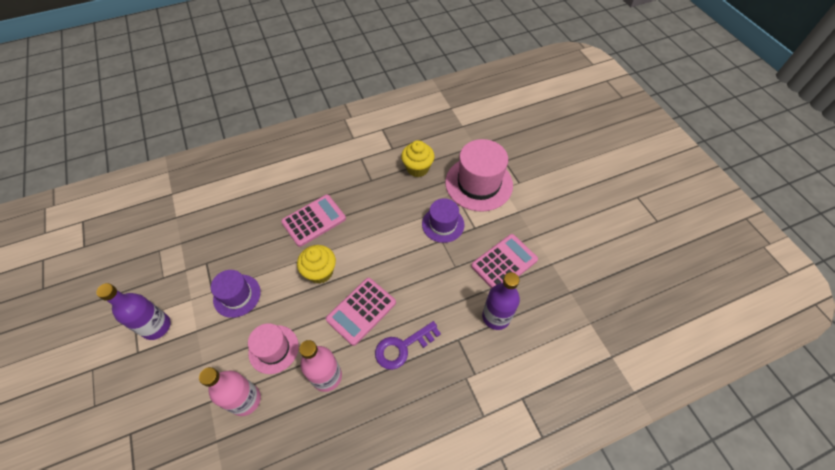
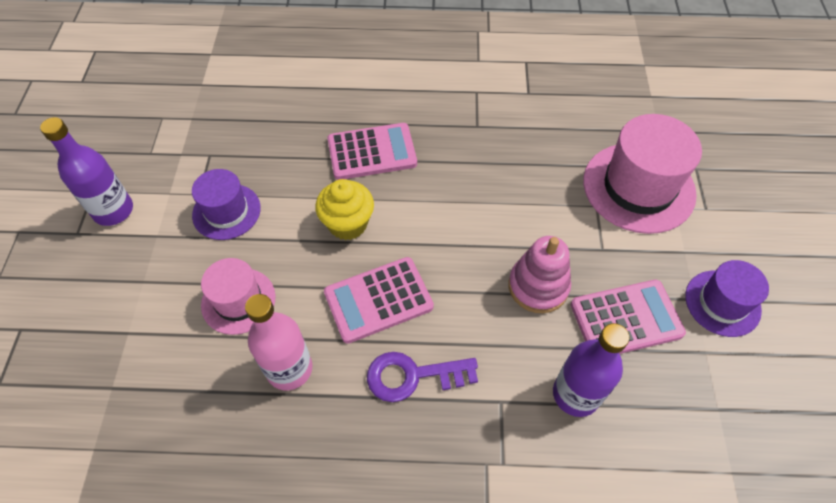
camera: 25 degrees right, 0 degrees up
pink bottle [199,367,261,416] -> none
yellow cupcake [401,140,435,177] -> none
purple hat [422,198,464,243] -> purple hat moved to [685,260,769,337]
none -> pink stacking toy [508,236,571,313]

